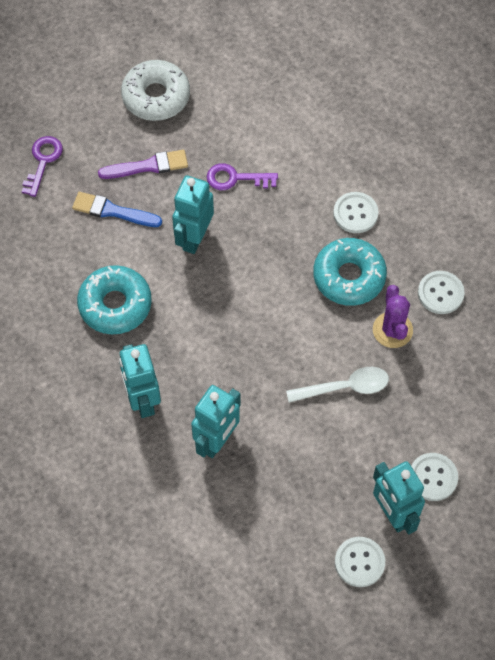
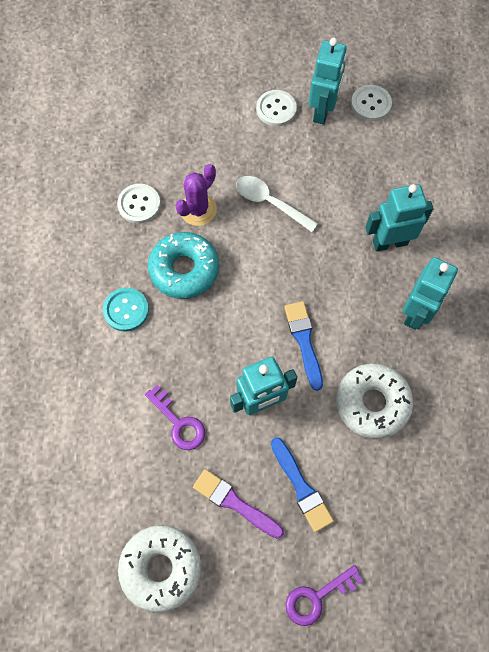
camera: 135 degrees left, 5 degrees up
turquoise donut [77,265,152,334] -> white donut [336,363,413,439]
white button [333,192,379,233] -> turquoise button [103,288,149,332]
none -> blue brush [284,301,323,391]

